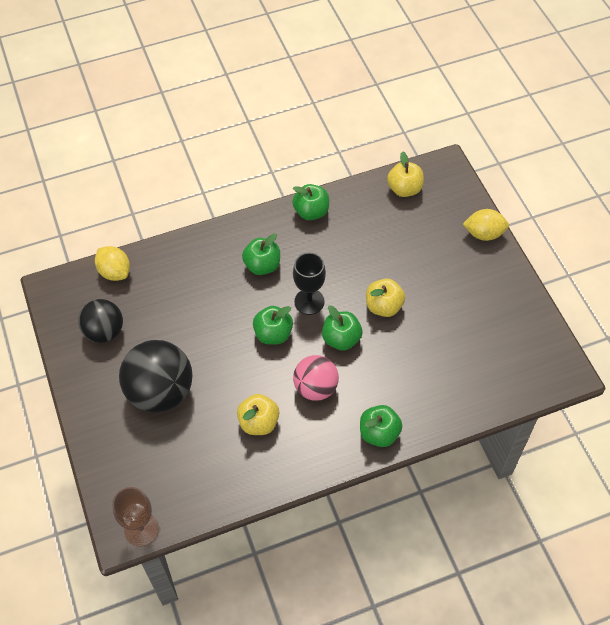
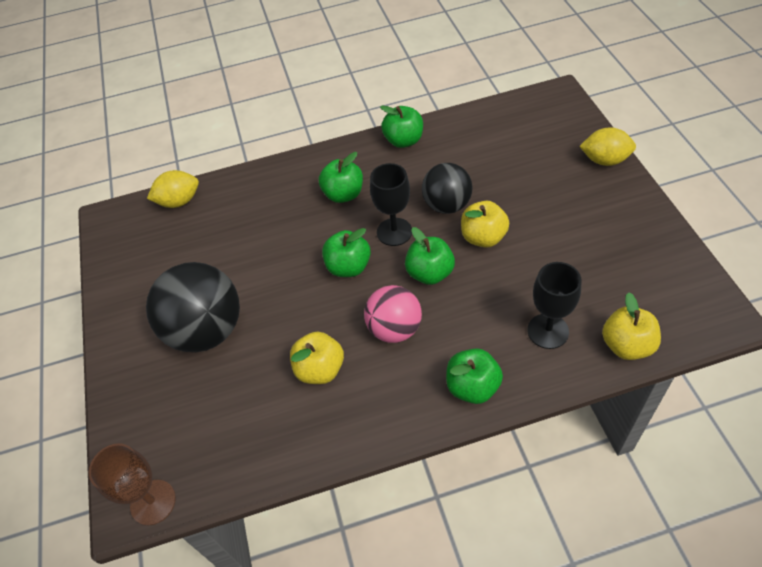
camera: 10 degrees right, 5 degrees down
black ball [78,299,123,343] -> black ball moved to [422,163,473,214]
yellow lemon [95,246,130,281] -> yellow lemon turned 75 degrees counterclockwise [147,170,199,208]
yellow apple [387,151,424,197] -> yellow apple moved to [602,292,661,360]
none -> black goblet [527,262,581,349]

